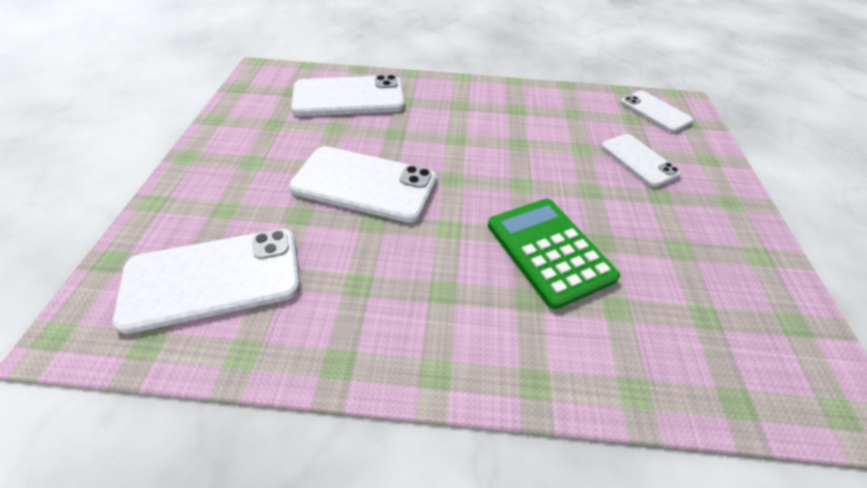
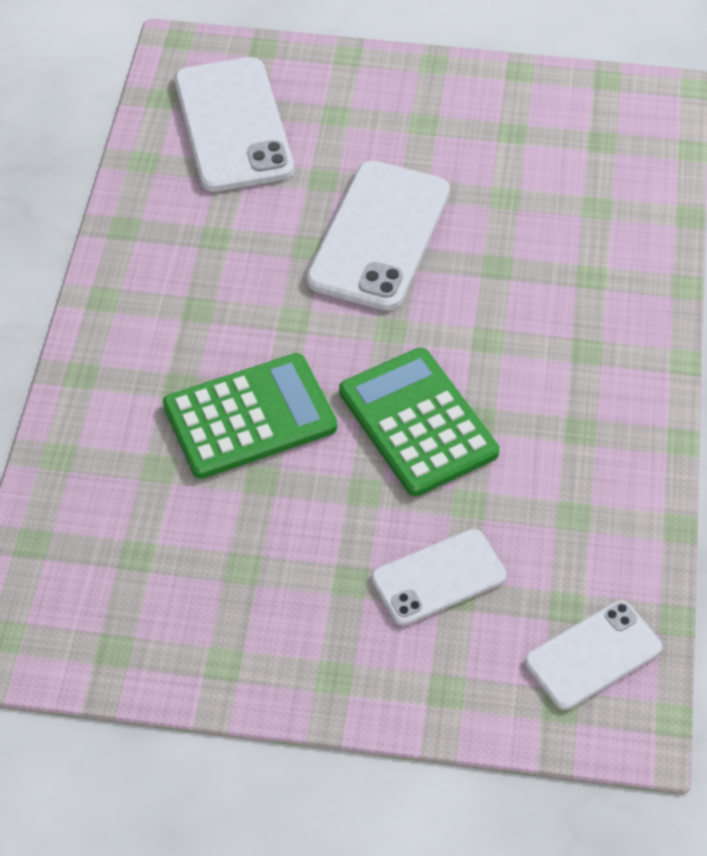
camera: 95 degrees right, 5 degrees up
white phone [291,75,405,116] -> none
none -> green calculator [339,347,499,497]

